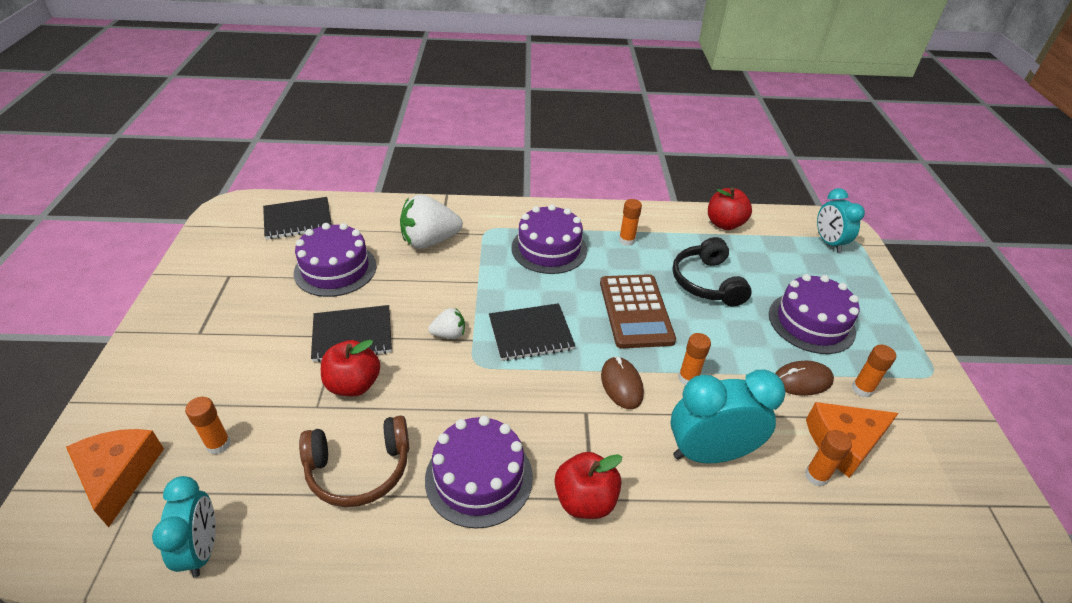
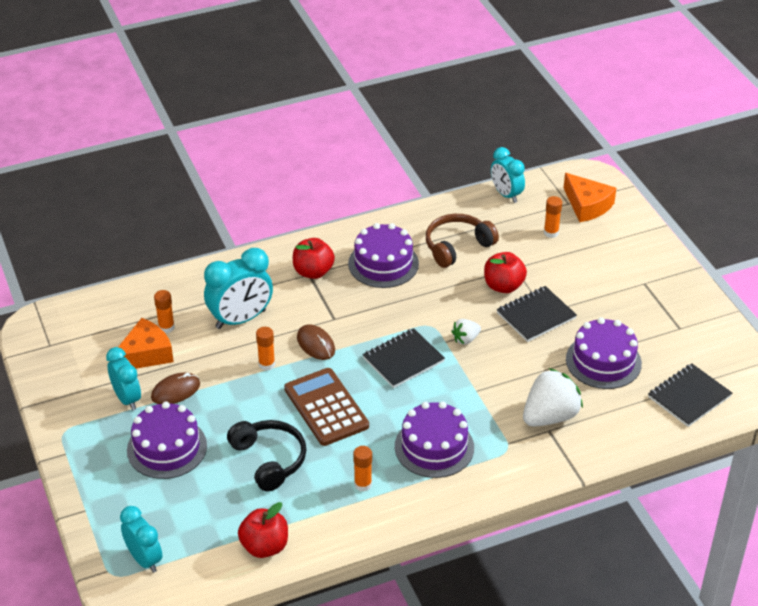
camera: 160 degrees right, 0 degrees up
orange glue stick [852,345,896,398] -> turquoise clock [106,347,141,410]

